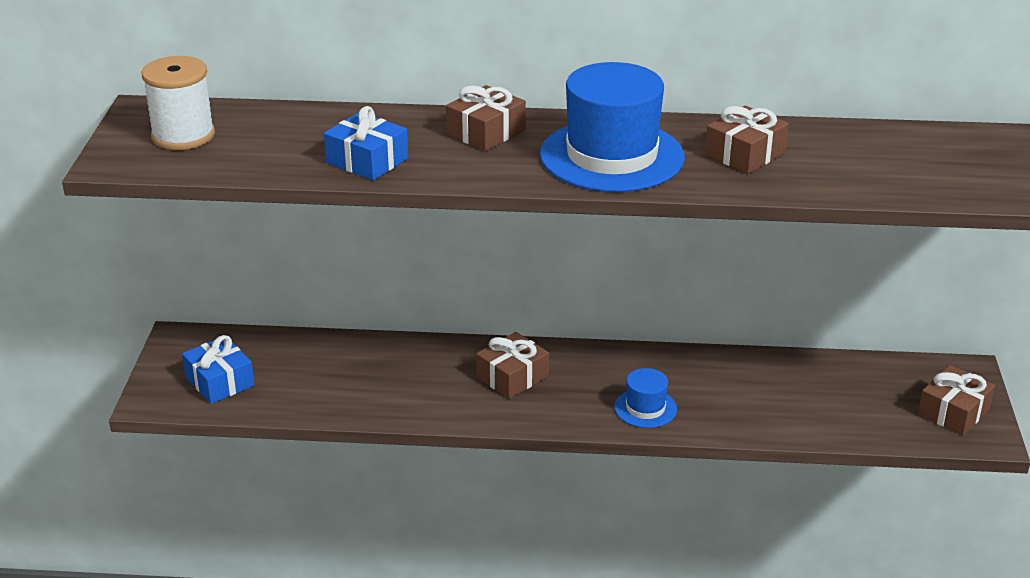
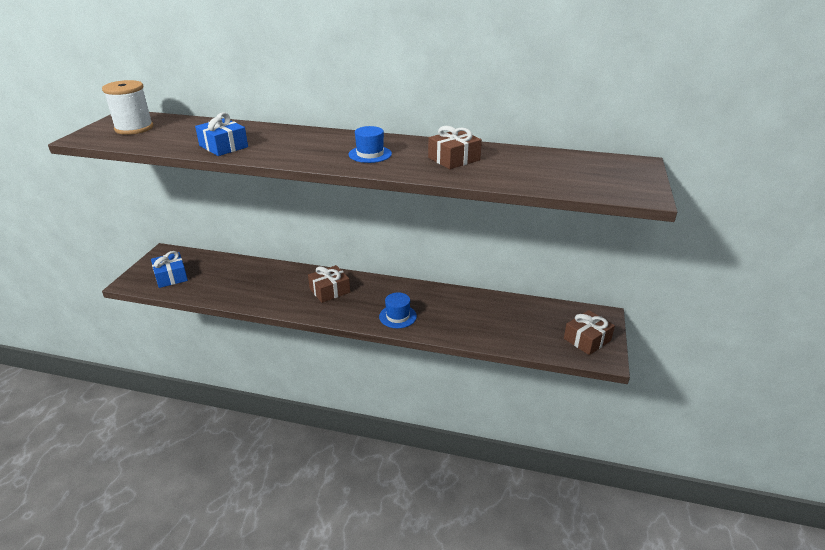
camera: 10 degrees right, 0 degrees up
brown gift [446,85,526,151] -> none
blue hat [540,62,685,192] -> blue hat [348,126,392,163], size x0.48

